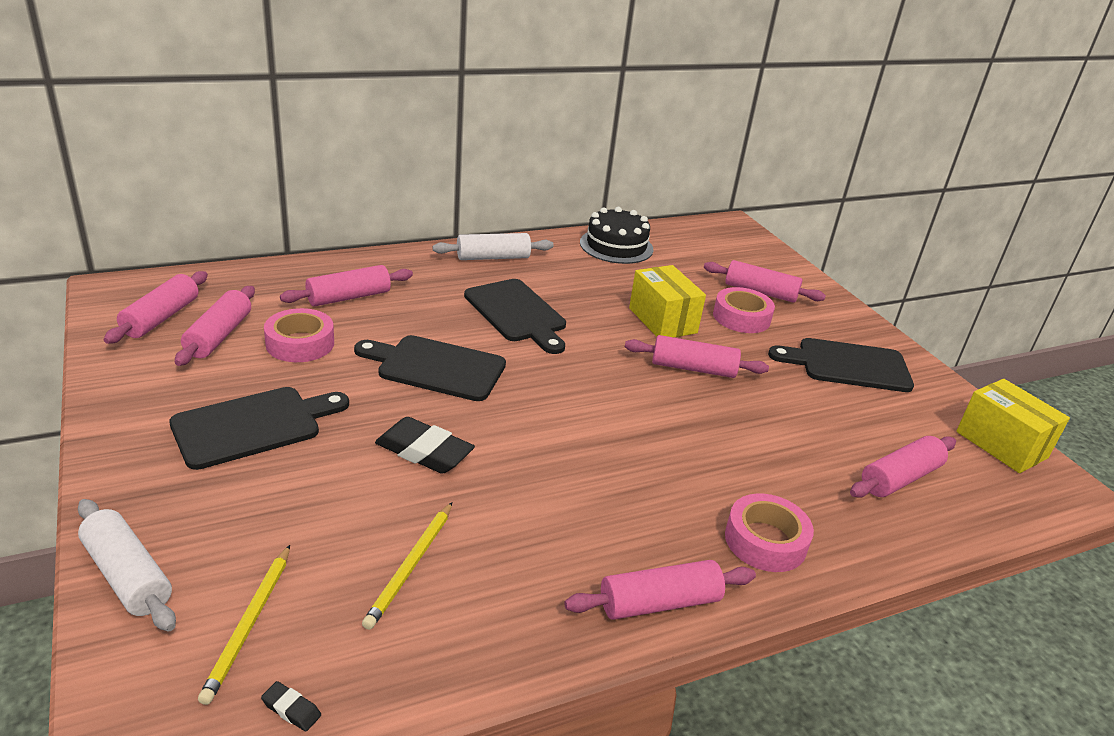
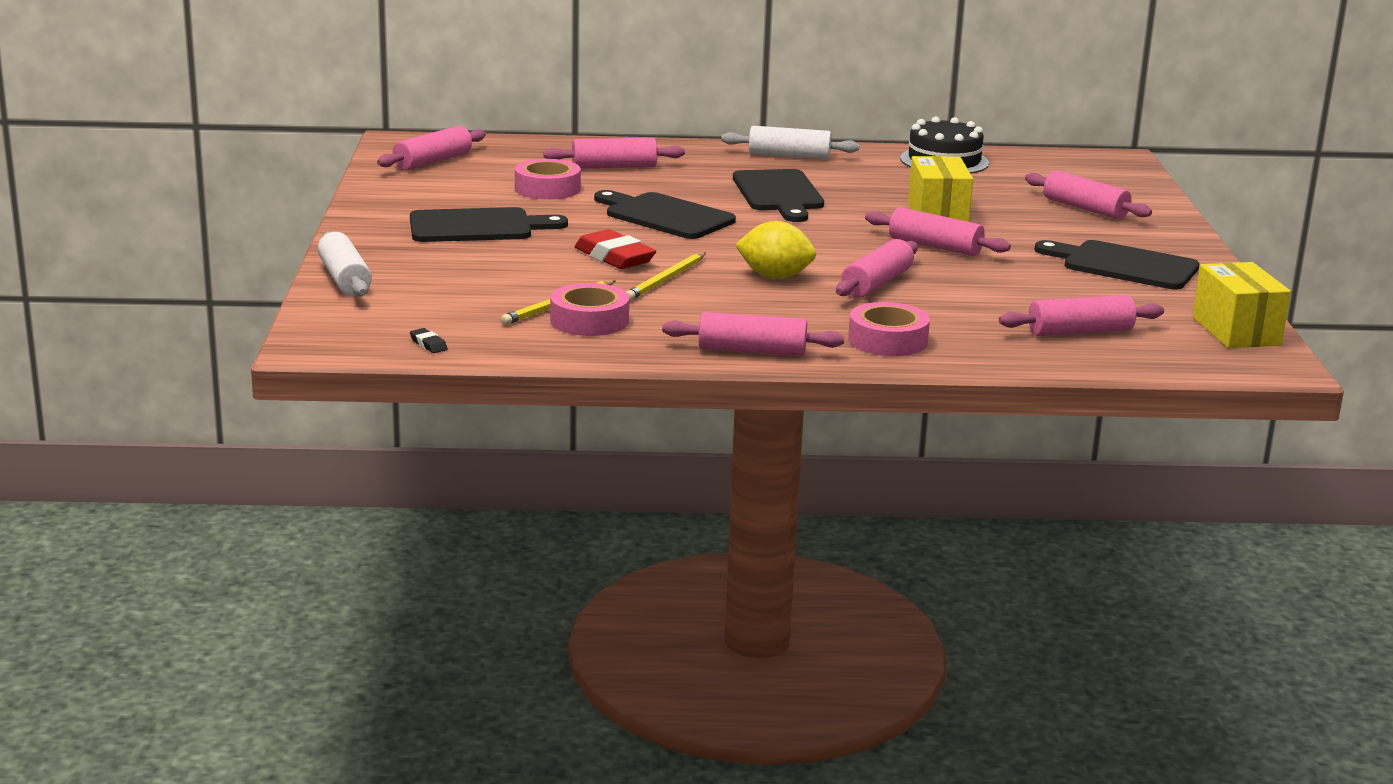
camera: 25 degrees right, 10 degrees down
pink rolling pin [175,286,255,366] -> pink rolling pin moved to [836,239,918,297]
yellow pencil [198,545,290,705] -> yellow pencil moved to [627,252,706,301]
black eraser [375,417,475,474] -> red eraser [574,229,656,269]
pink tape [713,287,775,333] -> pink tape moved to [550,283,629,336]
none -> yellow lemon [735,221,816,279]

